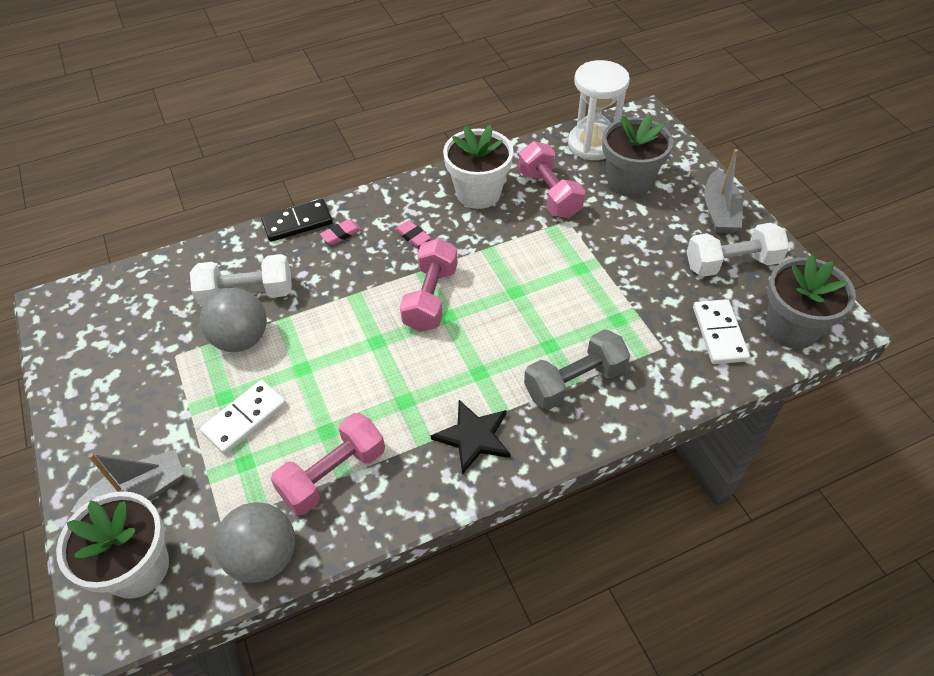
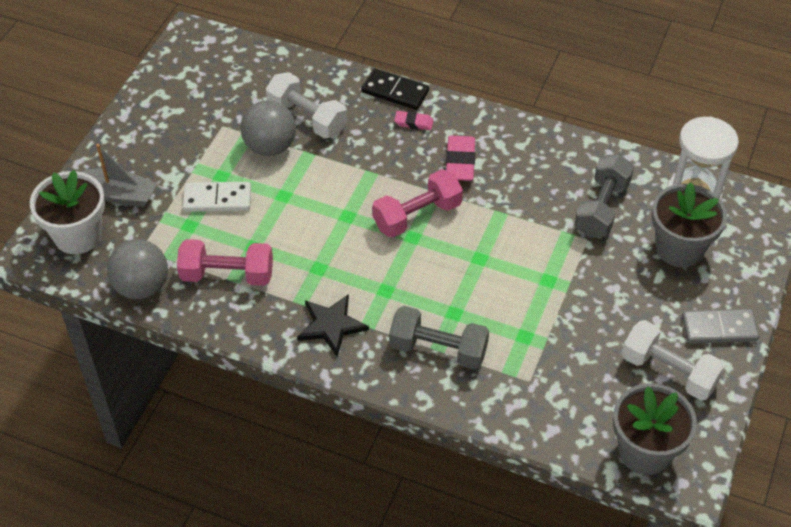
camera: 45 degrees right, 0 degrees up
pink eraser [395,220,431,247] -> pink eraser [446,136,475,181], size x1.71
white flower pot [443,125,514,209] -> none
pink dumbbell [518,141,585,218] -> grey dumbbell [575,154,634,238]
white domino [693,299,750,364] -> none
grey boat [704,149,743,233] -> grey domino [682,309,759,344]

